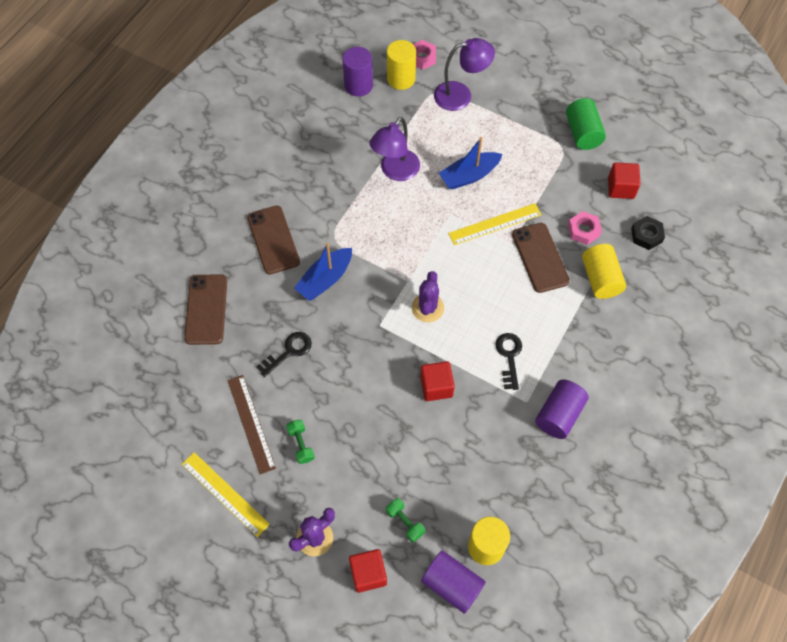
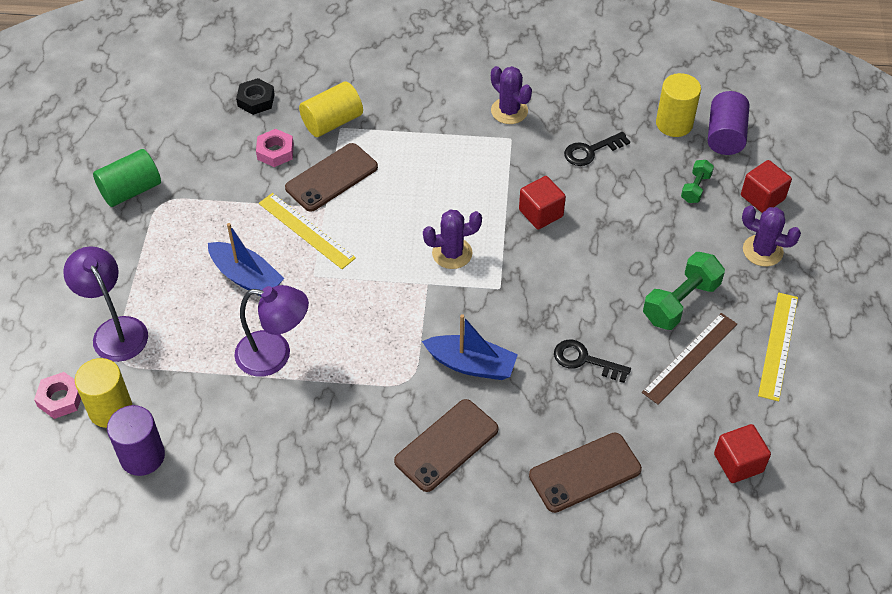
camera: 115 degrees left, 10 degrees down
green dumbbell [286,420,315,464] -> green dumbbell [643,252,725,330], size x1.79
black key [495,333,522,390] -> black key moved to [564,132,630,166]
purple cylinder [535,379,589,439] -> purple cactus [491,66,532,124]
red cube [608,162,641,199] -> red cube moved to [714,424,771,483]

